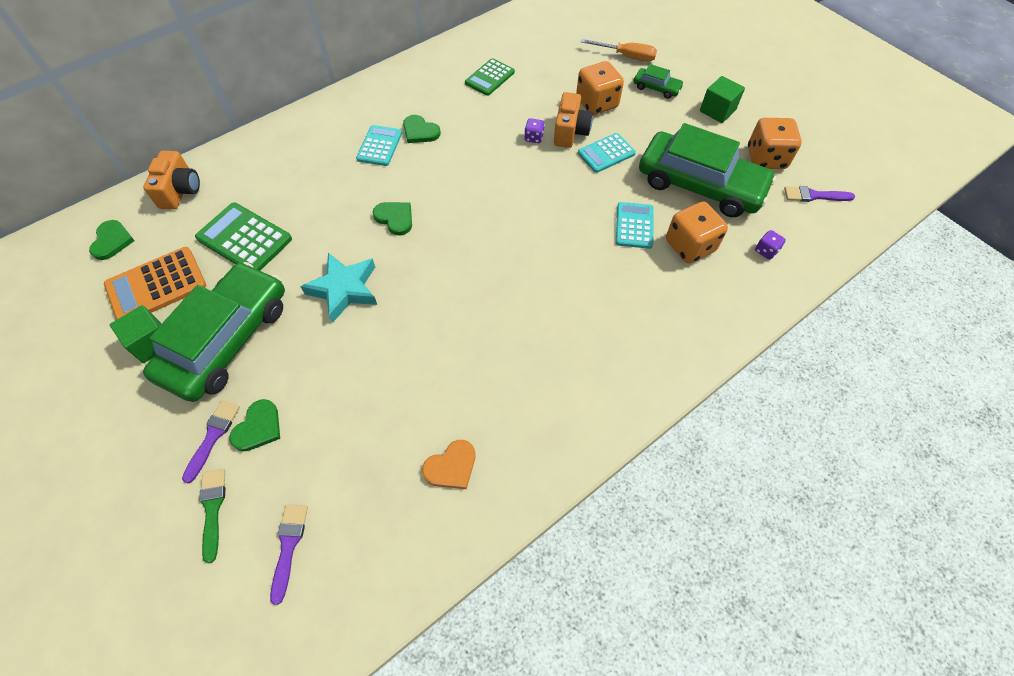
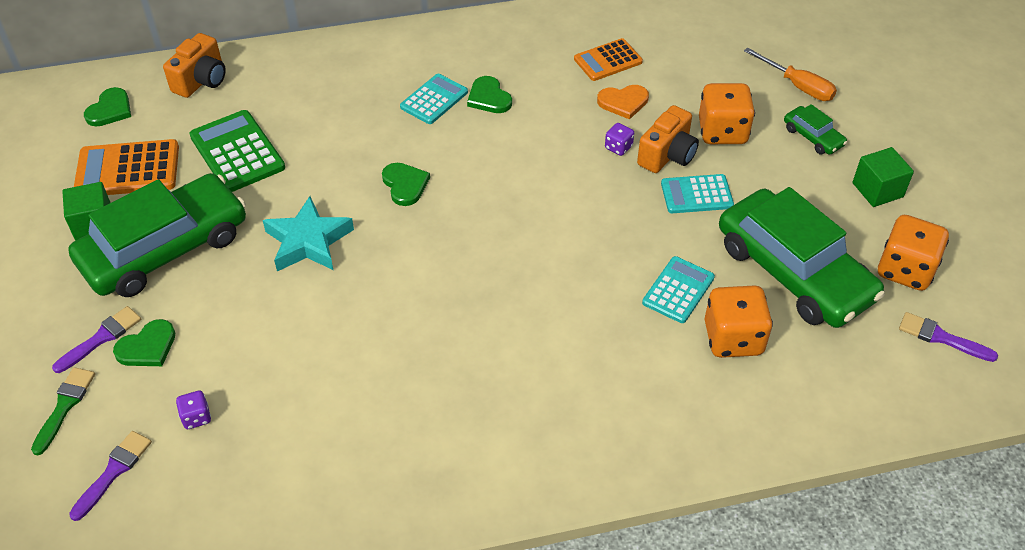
camera: 25 degrees right, 10 degrees down
orange heart [422,440,475,489] -> orange heart moved to [597,85,649,120]
green calculator [465,58,515,96] -> orange calculator [574,38,643,81]
purple dice [755,230,786,260] -> purple dice moved to [176,391,211,429]

